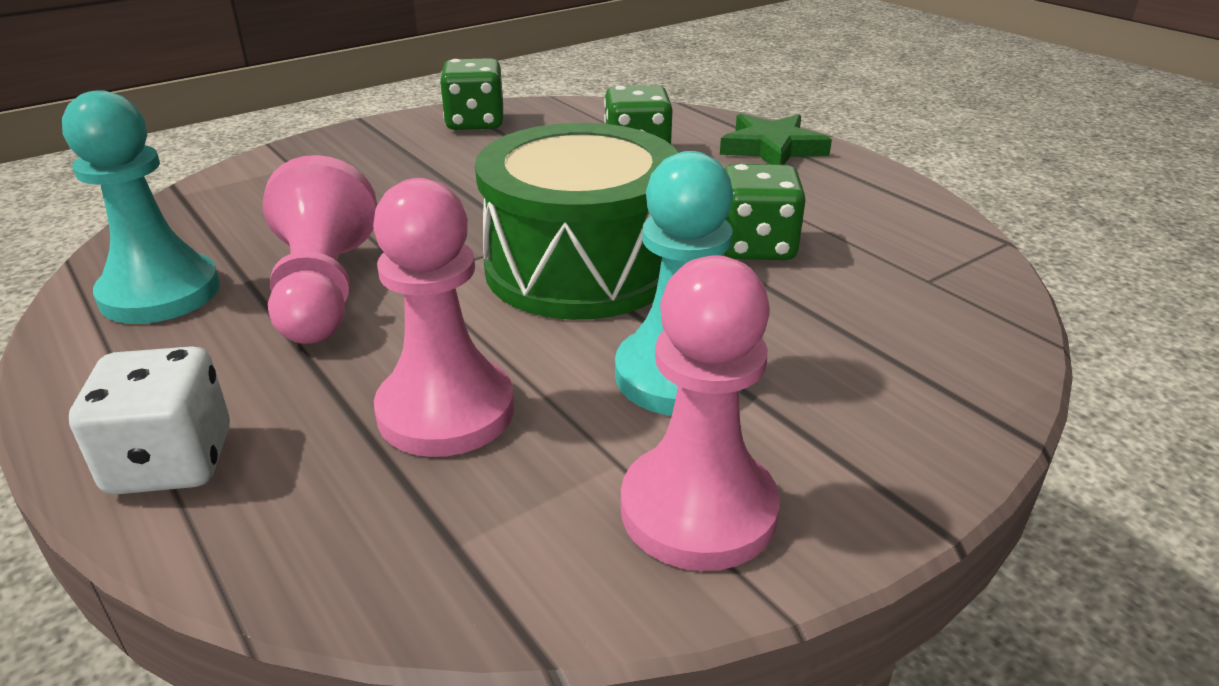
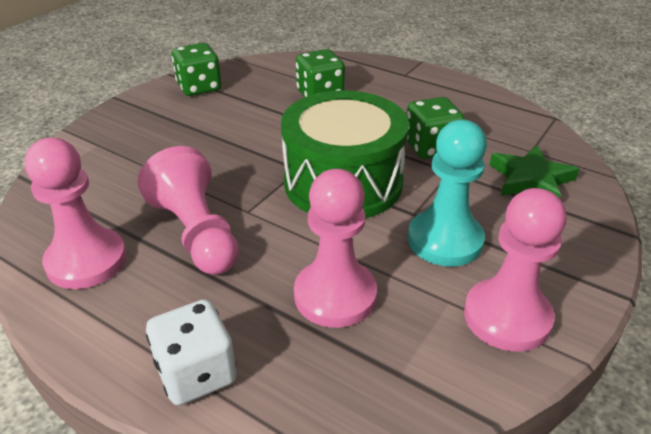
camera: 20 degrees left, 5 degrees up
turquoise pawn [62,90,220,324] -> pink pawn [25,138,127,289]
green star [720,114,832,165] -> green star moved to [489,145,579,198]

